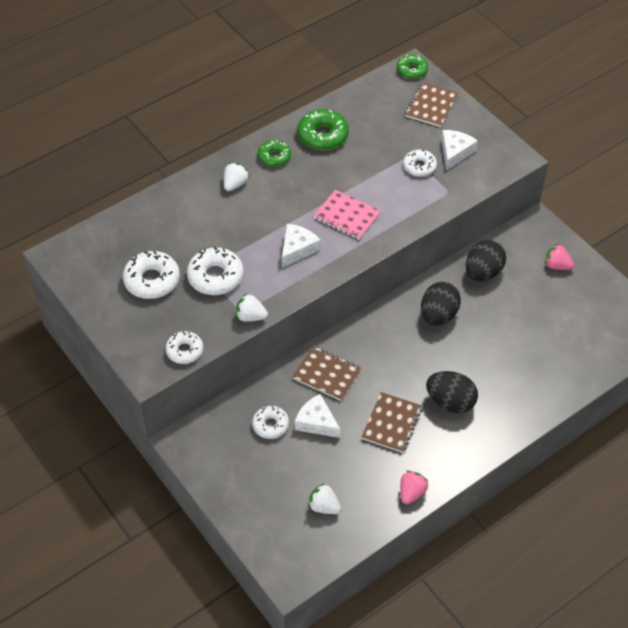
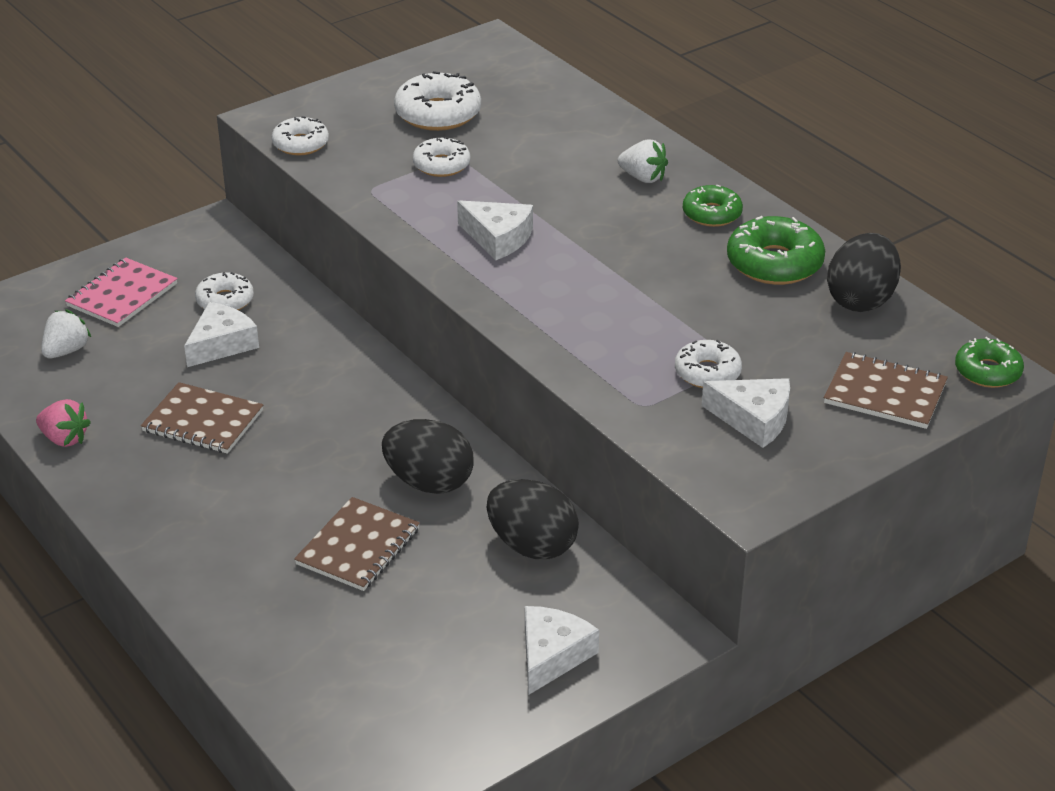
camera: 90 degrees right, 15 degrees down
white donut [187,247,244,295] -> white donut [413,137,470,177], size x0.64
white strawberry [236,293,268,322] -> none
brown notebook [292,346,361,401] -> brown notebook moved to [294,497,420,591]
pink notebook [314,190,381,240] -> pink notebook moved to [65,257,178,327]
black egg [426,371,478,413] -> black egg moved to [827,233,901,312]
pink strawberry [545,244,574,270] -> white cheese [525,606,599,695]

